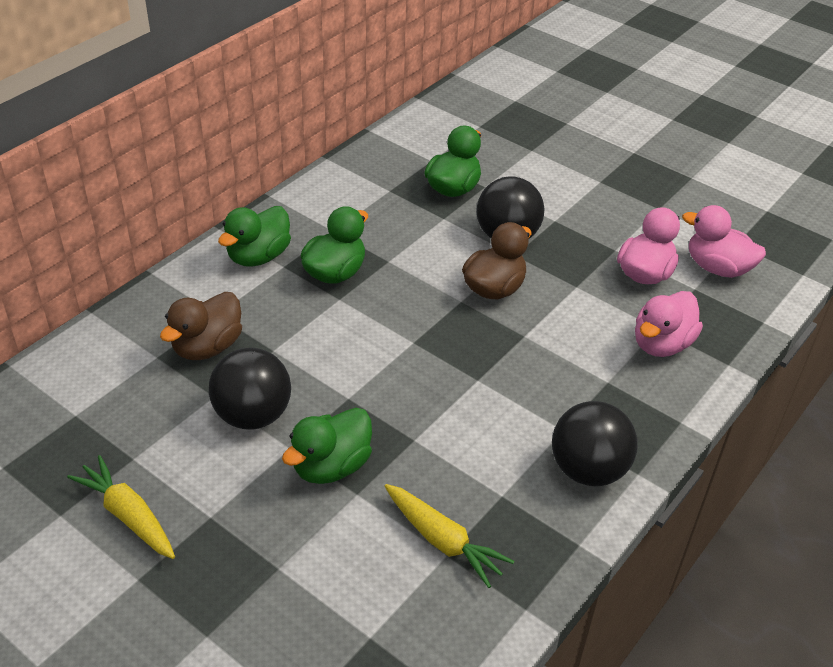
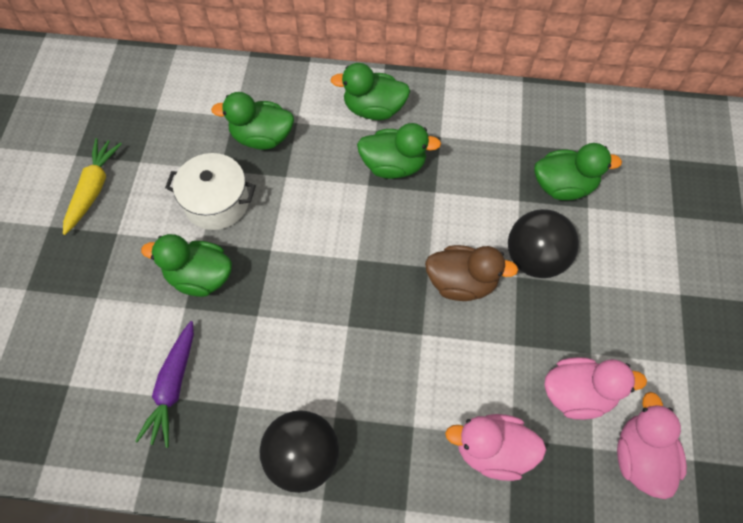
camera: 60 degrees right, 20 degrees up
brown duck [160,292,242,360] -> green duck [211,92,294,150]
black ball [209,348,291,430] -> white pot [165,153,256,230]
yellow carrot [385,484,514,588] -> purple carrot [135,321,194,448]

